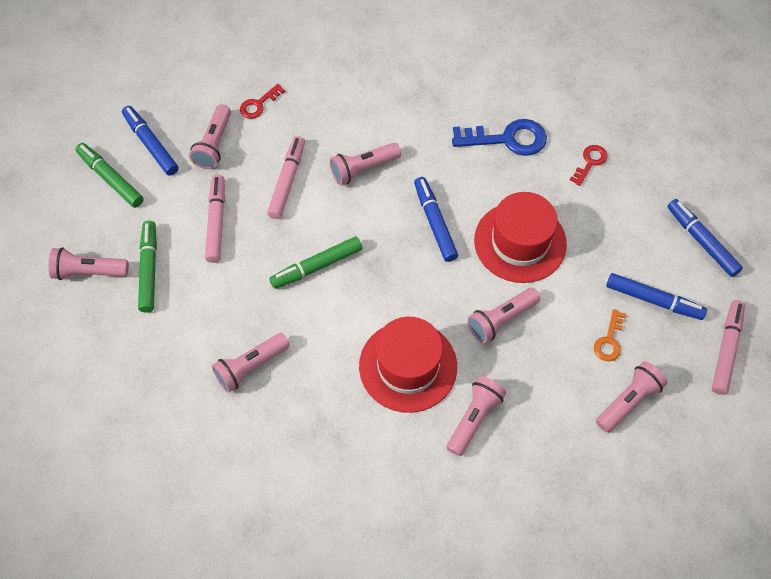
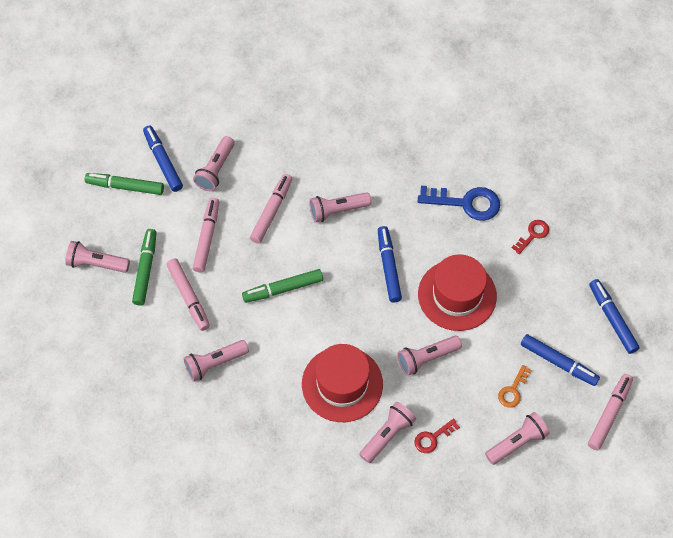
camera: 10 degrees right, 0 degrees up
green marker [75,143,144,208] -> green marker turned 45 degrees counterclockwise [85,173,164,195]
red key [240,84,285,119] -> red key moved to [414,418,460,453]
none -> pink marker [166,259,210,331]

